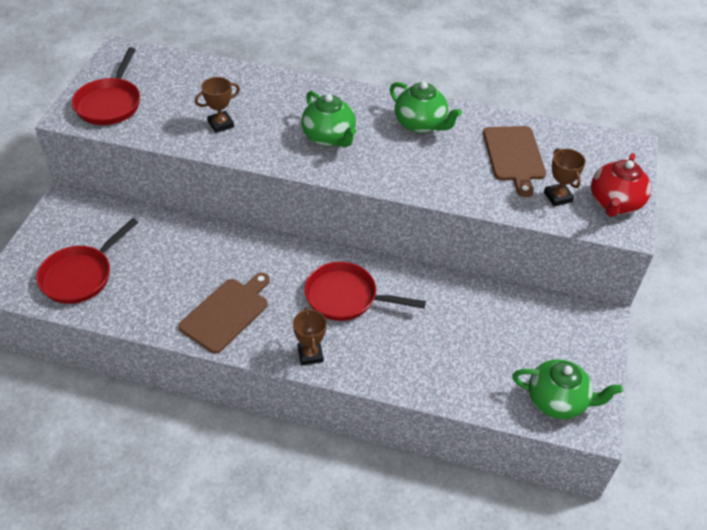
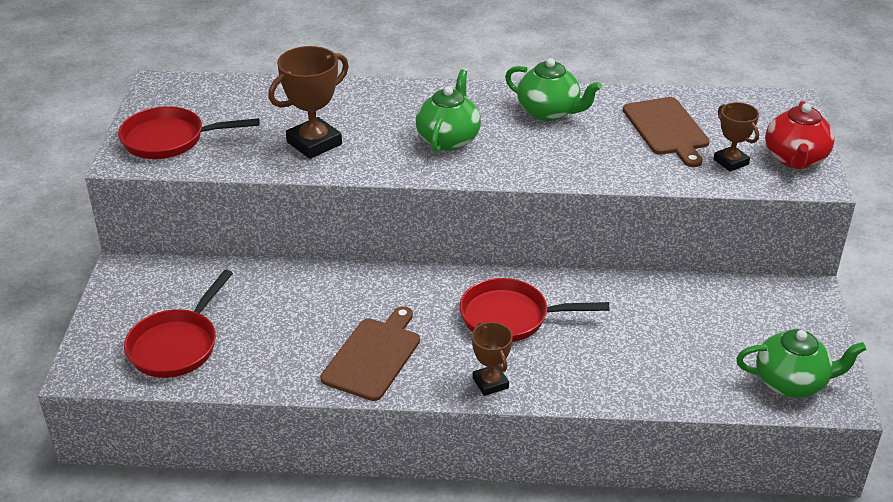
camera: 10 degrees left, 10 degrees down
red pan [72,47,140,125] -> red pan turned 90 degrees clockwise [118,106,260,159]
brown trophy [195,77,240,133] -> brown trophy [268,46,349,159], size x1.63
green teapot [301,91,356,147] -> green teapot turned 120 degrees counterclockwise [416,70,481,153]

